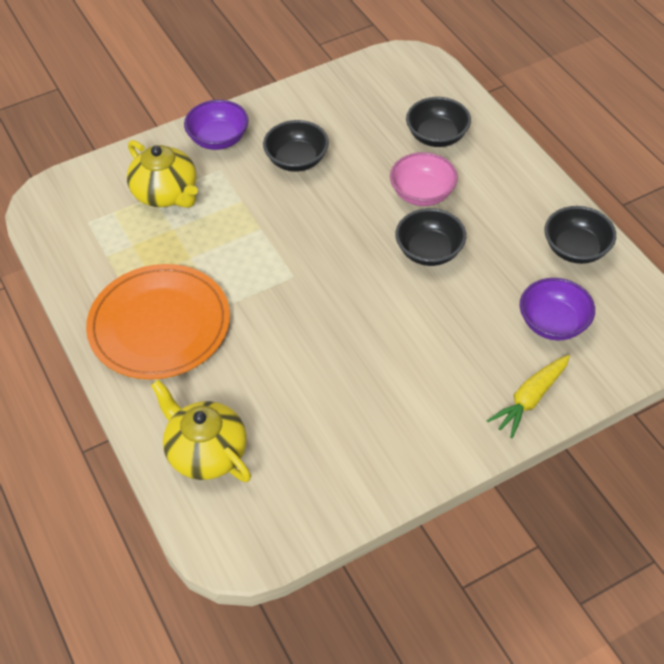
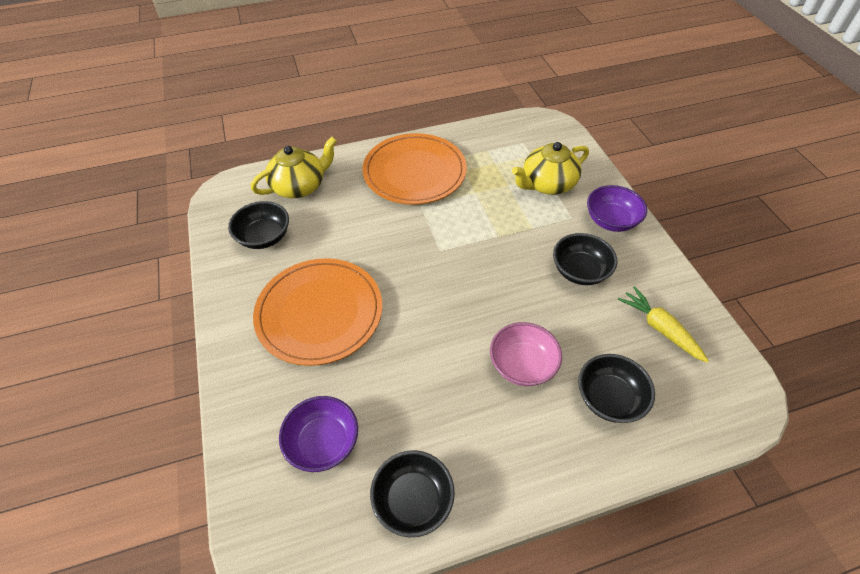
camera: 100 degrees right, 0 degrees up
black bowl [395,208,466,266] -> black bowl moved to [228,201,289,249]
yellow carrot [487,355,570,438] -> yellow carrot moved to [618,286,709,363]
none -> orange plate [253,258,382,366]

